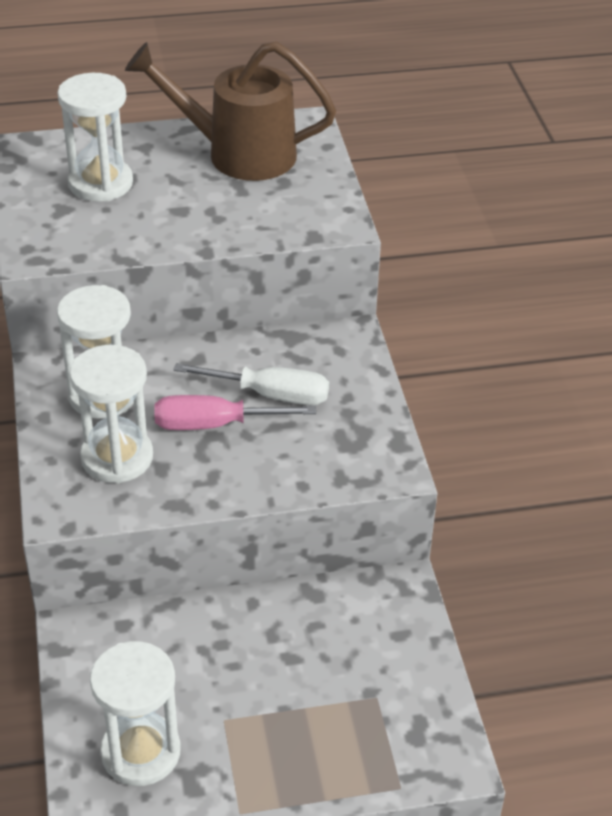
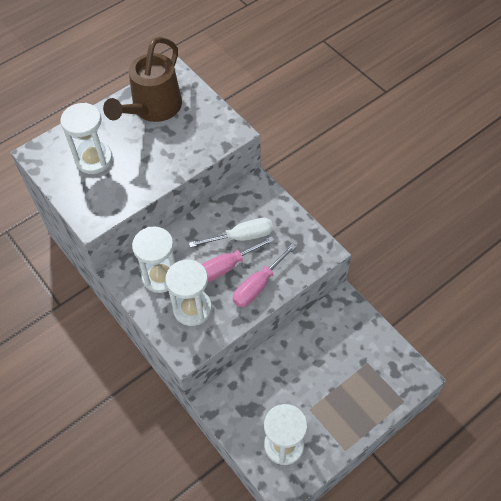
camera: 25 degrees left, 15 degrees up
brown watering can [125,42,336,181] -> brown watering can turned 45 degrees counterclockwise [103,37,182,122]
none -> pink screwdriver [233,244,296,307]

